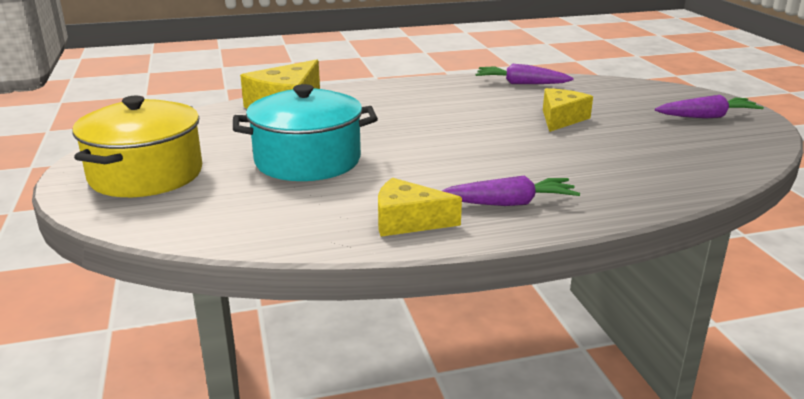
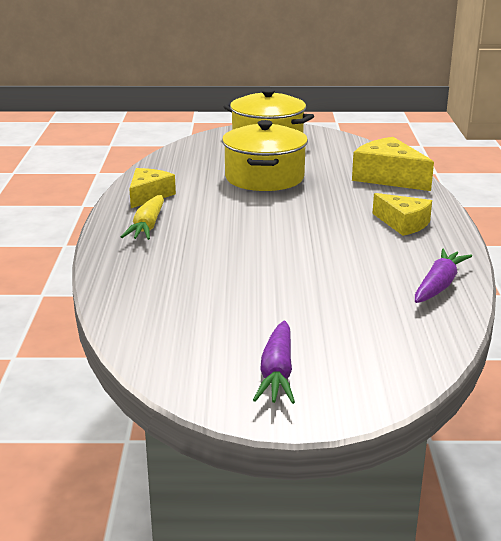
camera: 105 degrees right, 0 degrees up
turquoise pot [233,84,378,181] -> yellow pot [222,120,308,191]
purple carrot [442,175,580,206] -> yellow carrot [121,195,164,240]
yellow cheese [543,88,593,132] -> yellow cheese moved to [372,193,432,236]

